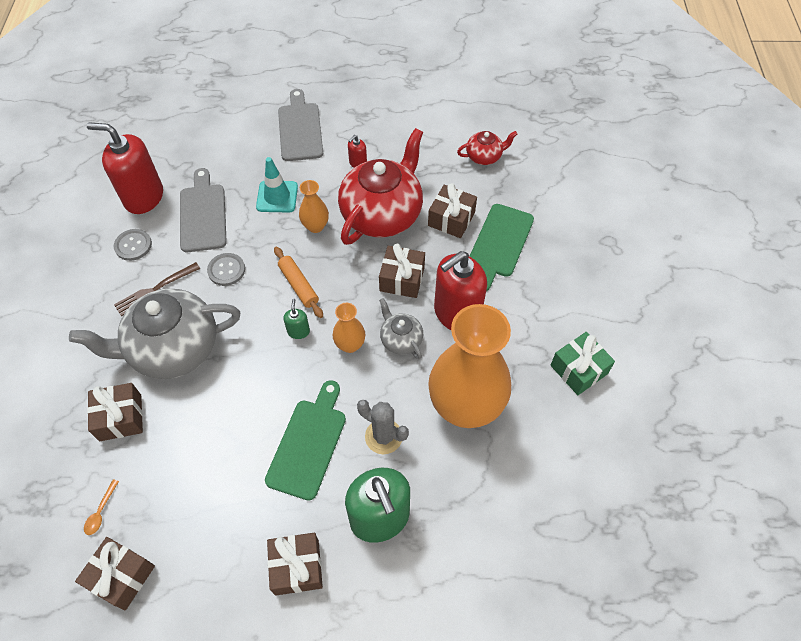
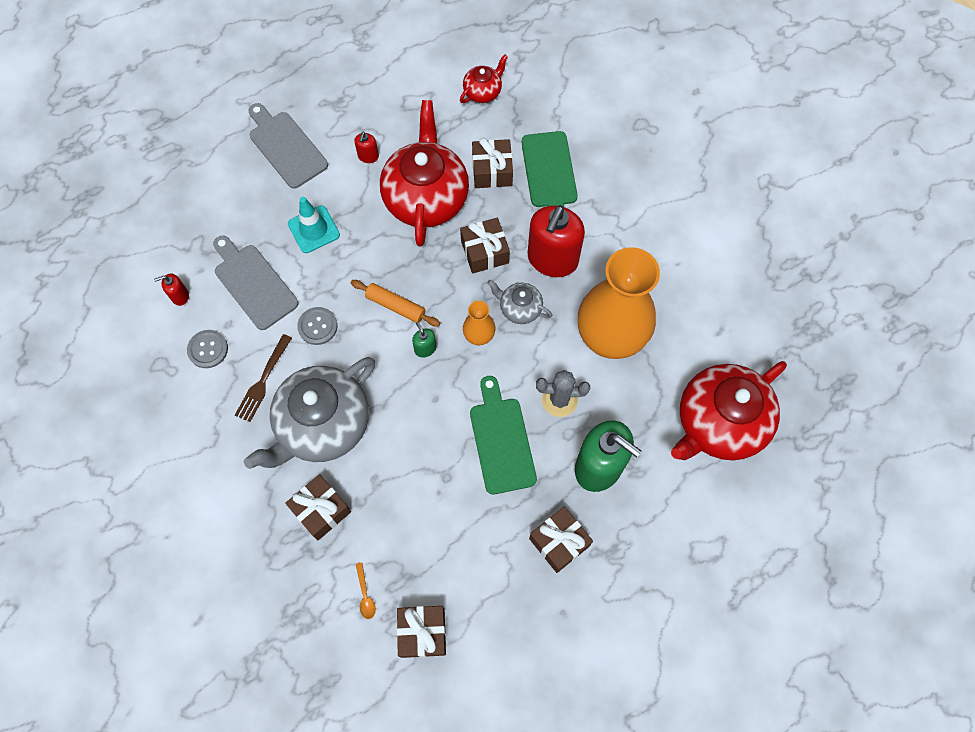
camera: 30 degrees left, 10 degrees up
red soap dispenser [87,122,163,214] -> red soap dispenser [154,273,189,306], size x0.43
orange vase [299,180,329,233] -> none
green gift [551,332,615,395] -> none
none -> red teapot [671,361,787,460]

